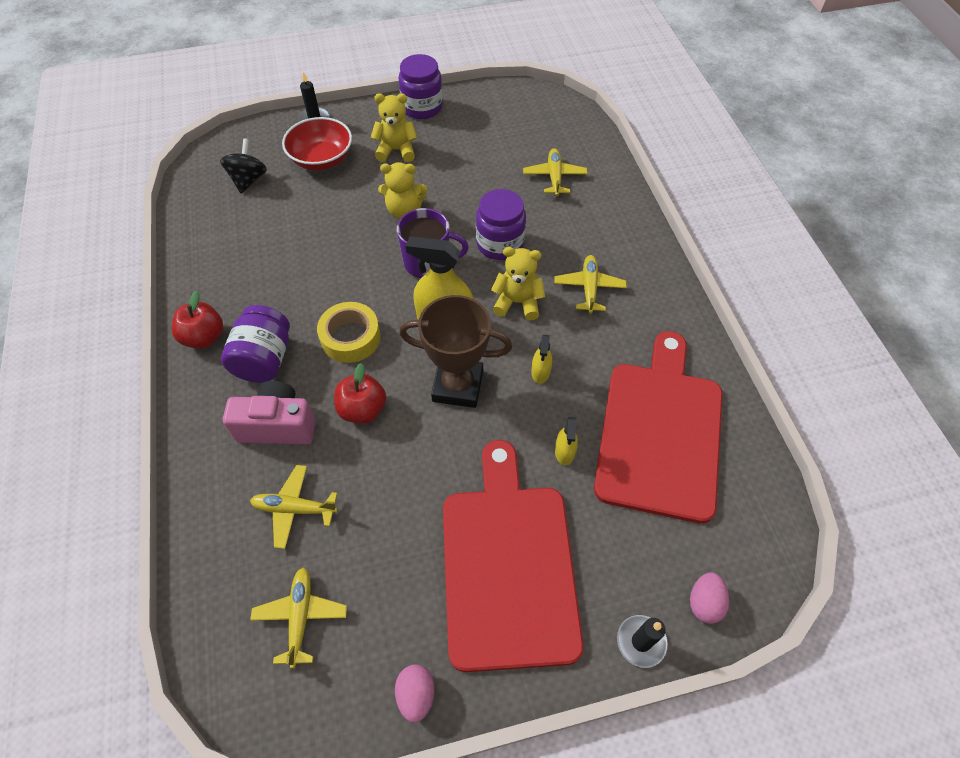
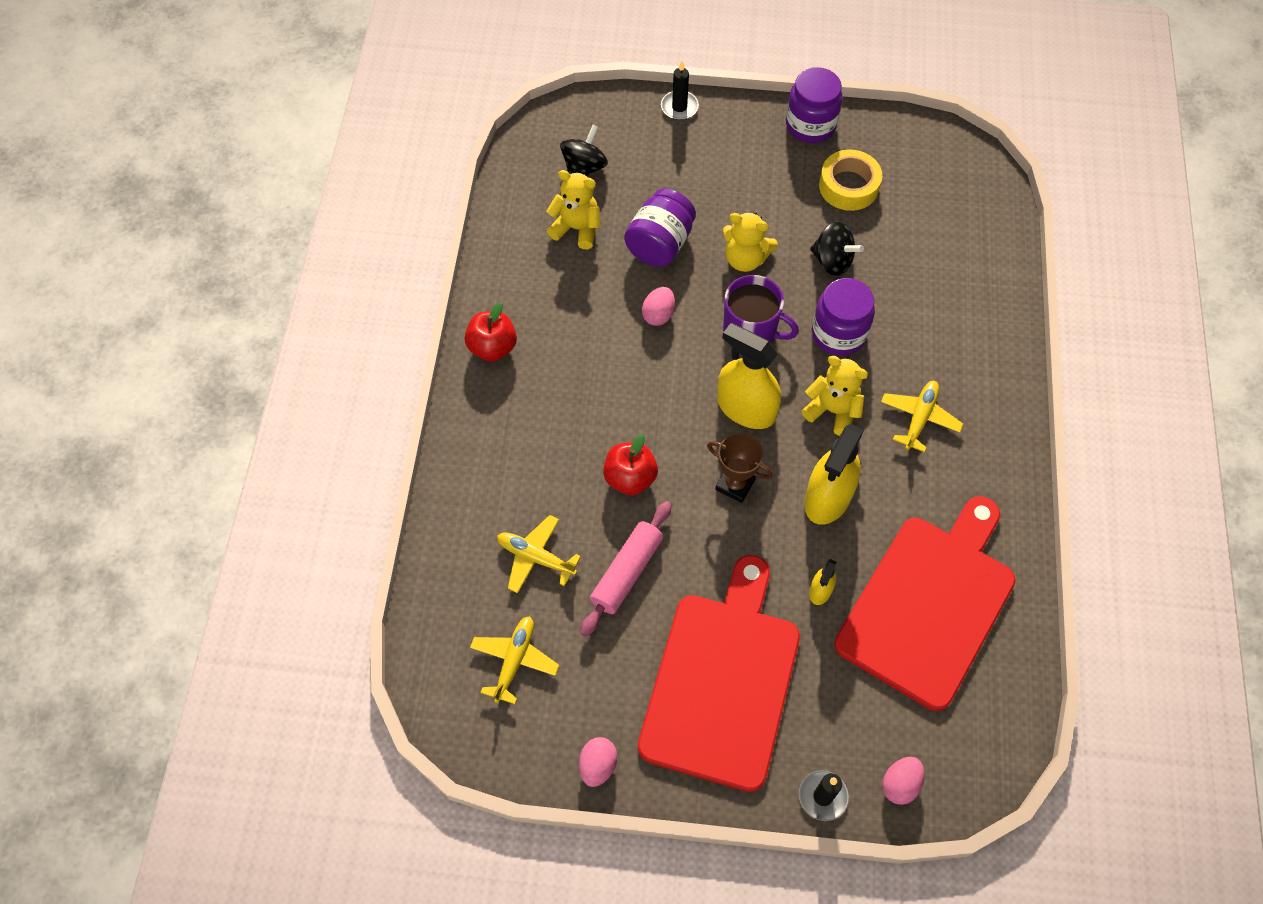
camera: 20 degrees right, 5 degrees up
purple jar [221,305,290,383] -> purple jar moved to [624,189,696,267]
pink camera [223,381,316,444] -> none
red bowl [282,117,352,170] -> none
yellow tape [317,302,381,363] -> yellow tape moved to [819,150,882,211]
yellow teddy bear [371,93,417,162] -> yellow teddy bear moved to [547,170,600,249]
brown trophy [399,295,512,408] -> brown trophy [707,433,772,503], size x0.62
yellow plane [523,148,588,196] -> none
yellow spray bottle [531,335,552,384] -> yellow spray bottle [804,424,864,525], size x2.07
none -> pink rolling pin [580,501,672,637]
none -> pink egg [642,287,675,326]
none -> black spinning top [810,222,864,276]

